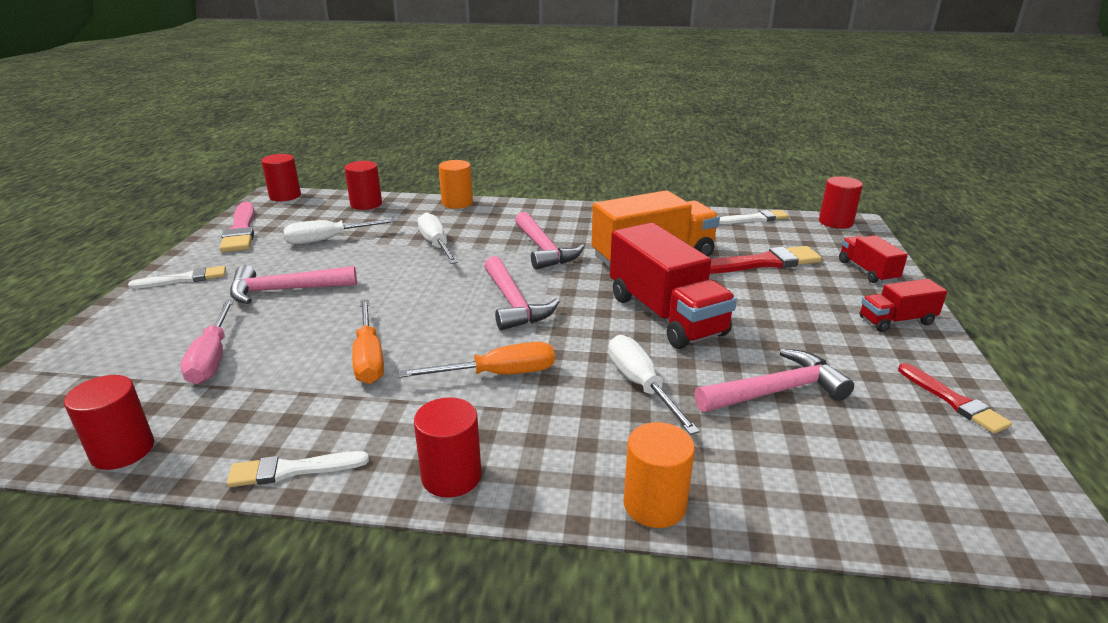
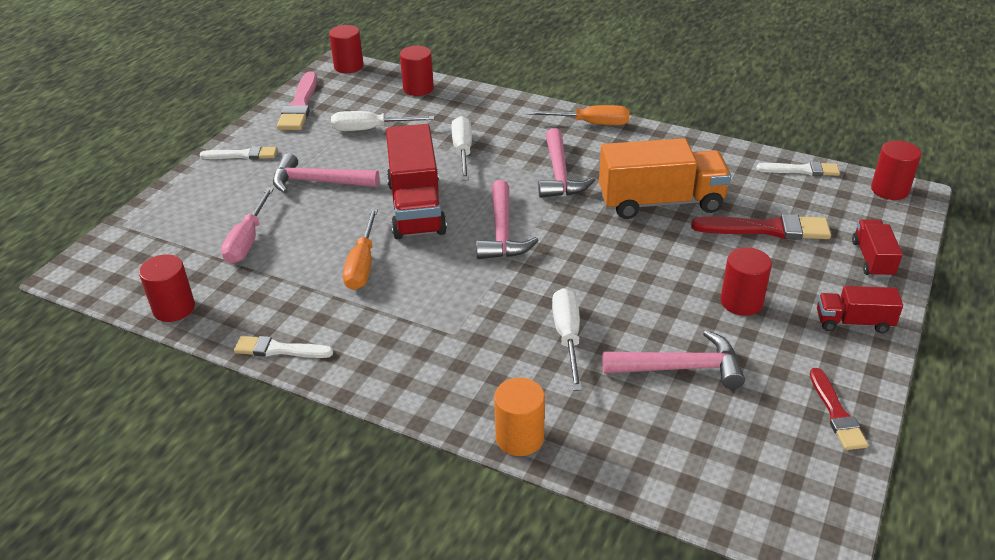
camera: 20 degrees right, 10 degrees up
orange screwdriver [399,342,555,378] -> orange screwdriver moved to [527,105,630,125]
red cylinder [414,397,481,498] -> red cylinder moved to [721,247,772,316]
orange cylinder [439,160,473,209] -> none
red truck [610,223,737,349] -> red truck moved to [386,124,447,239]

